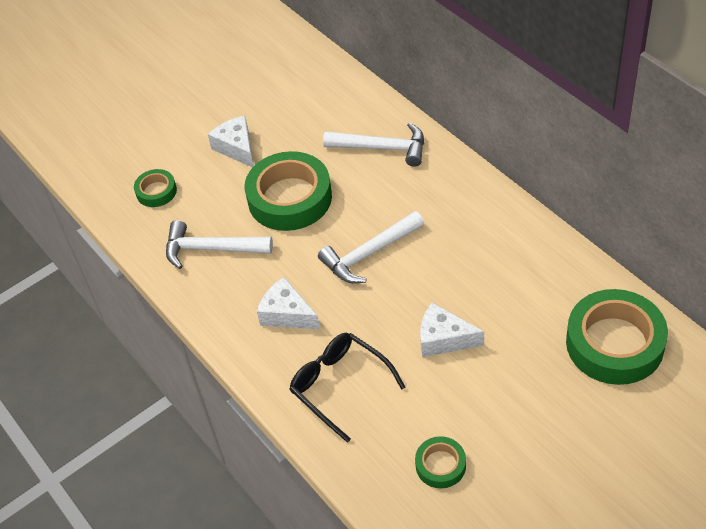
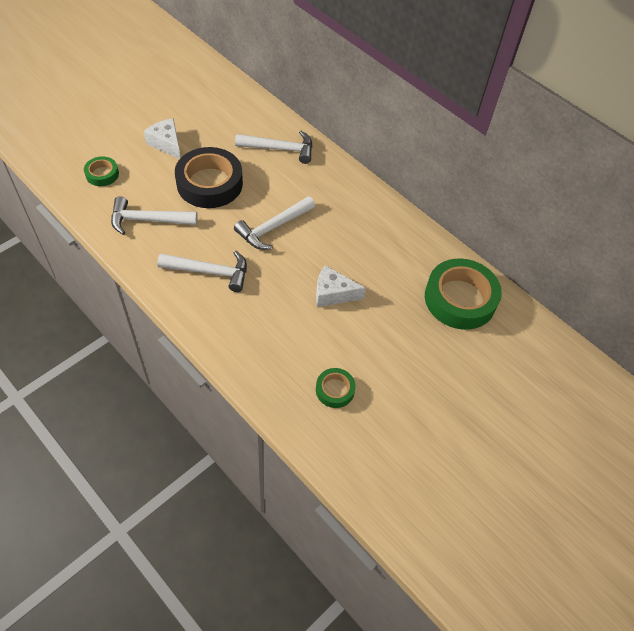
camera: 15 degrees left, 5 degrees up
green tape [245,151,332,231] -> black tape [175,147,243,208]
white cheese [257,277,320,330] -> white hammer [157,251,247,292]
black glasses [289,333,406,443] -> none

